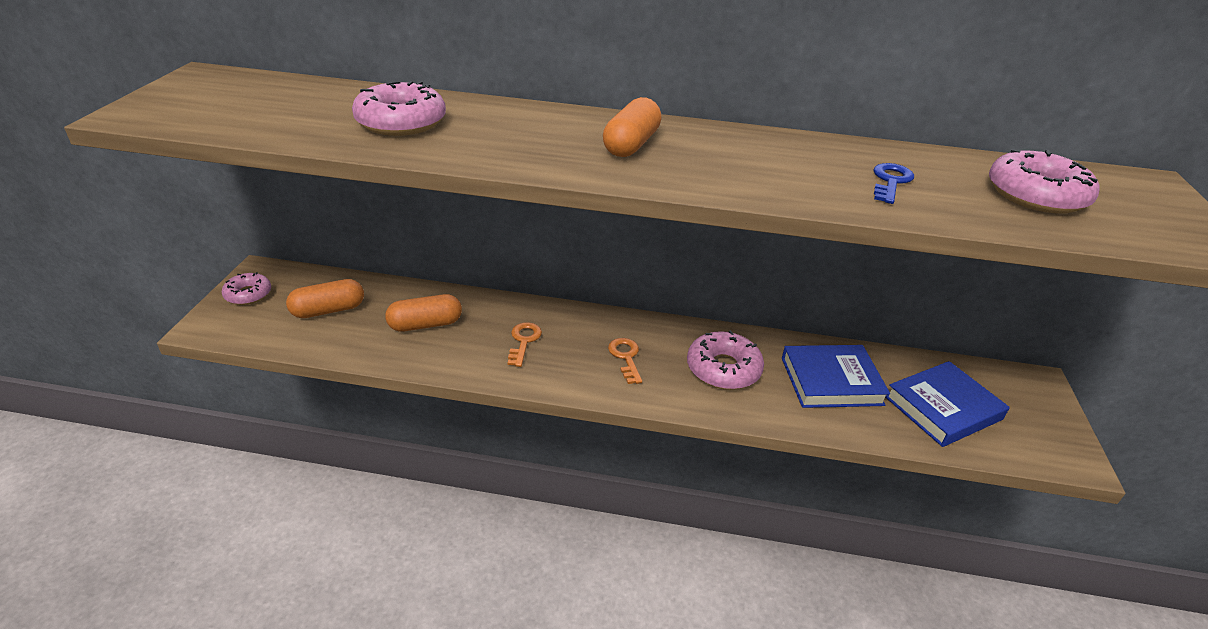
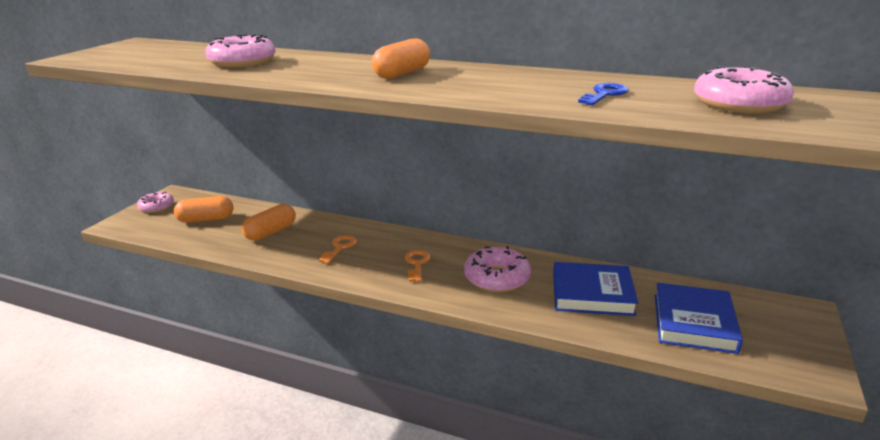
camera: 15 degrees right, 10 degrees down
orange capsule [385,294,462,332] -> orange capsule turned 45 degrees counterclockwise [242,204,296,241]
blue book [885,361,1010,447] -> blue book turned 60 degrees counterclockwise [655,283,743,354]

